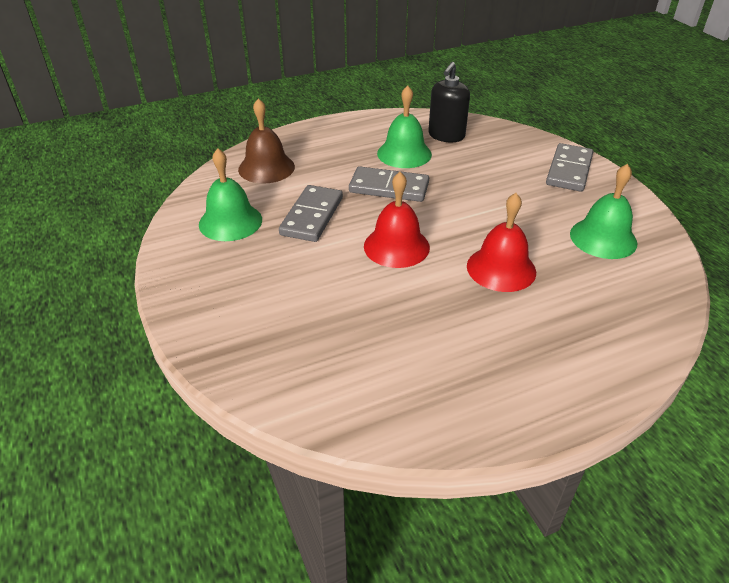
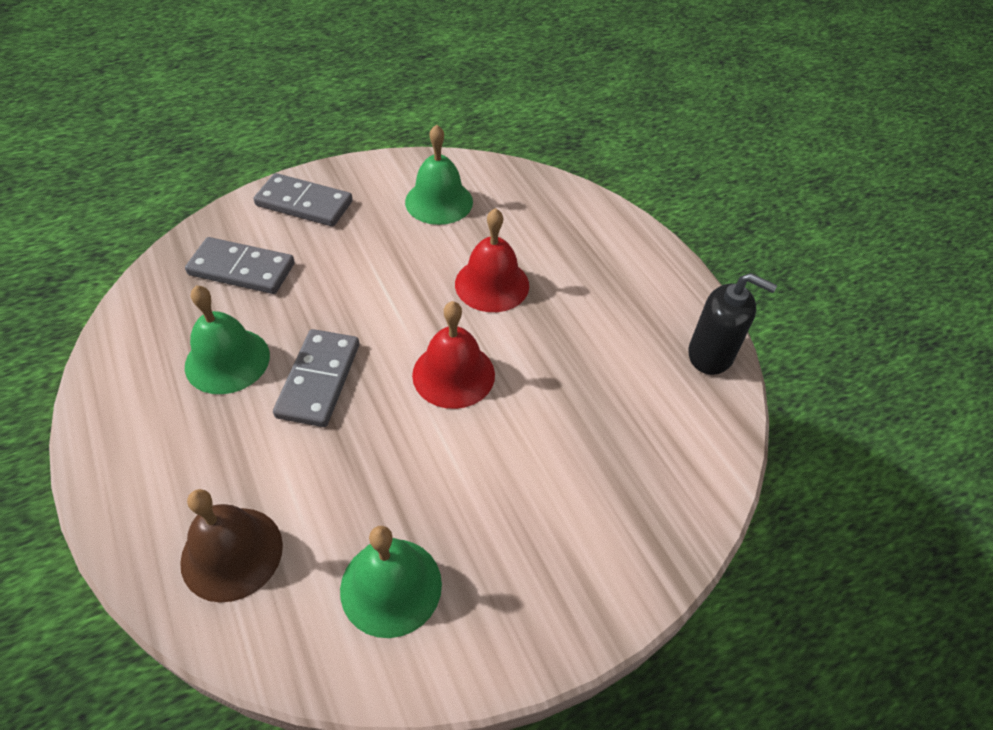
camera: 95 degrees left, 10 degrees up
grey domino [279,185,343,242] -> grey domino moved to [185,237,295,294]
black soap dispenser [428,62,470,142] -> black soap dispenser moved to [688,273,777,375]

